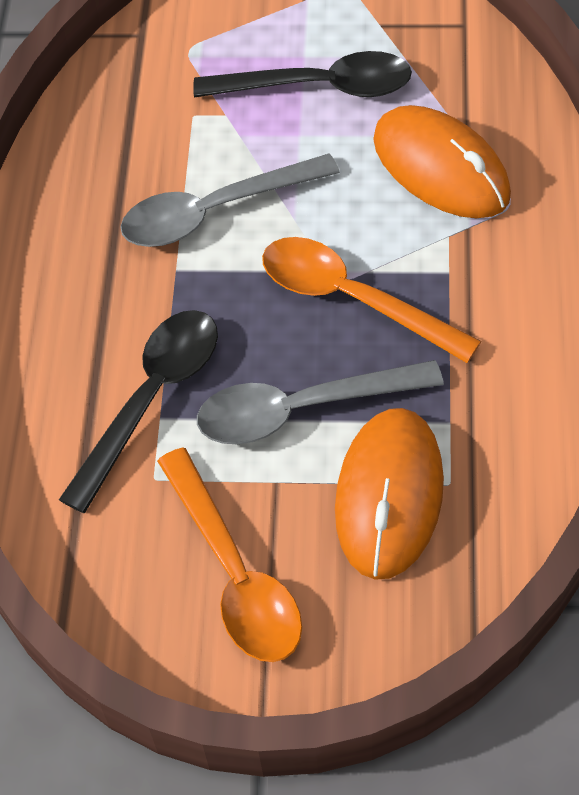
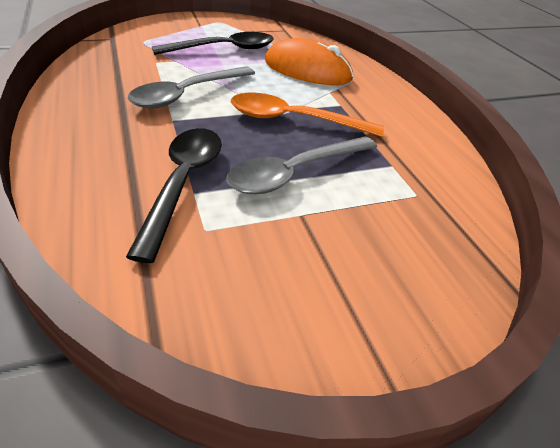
camera: 30 degrees left, 15 degrees down
orange spoon [157,447,302,662] -> none
orange mouse [335,408,444,580] -> none

